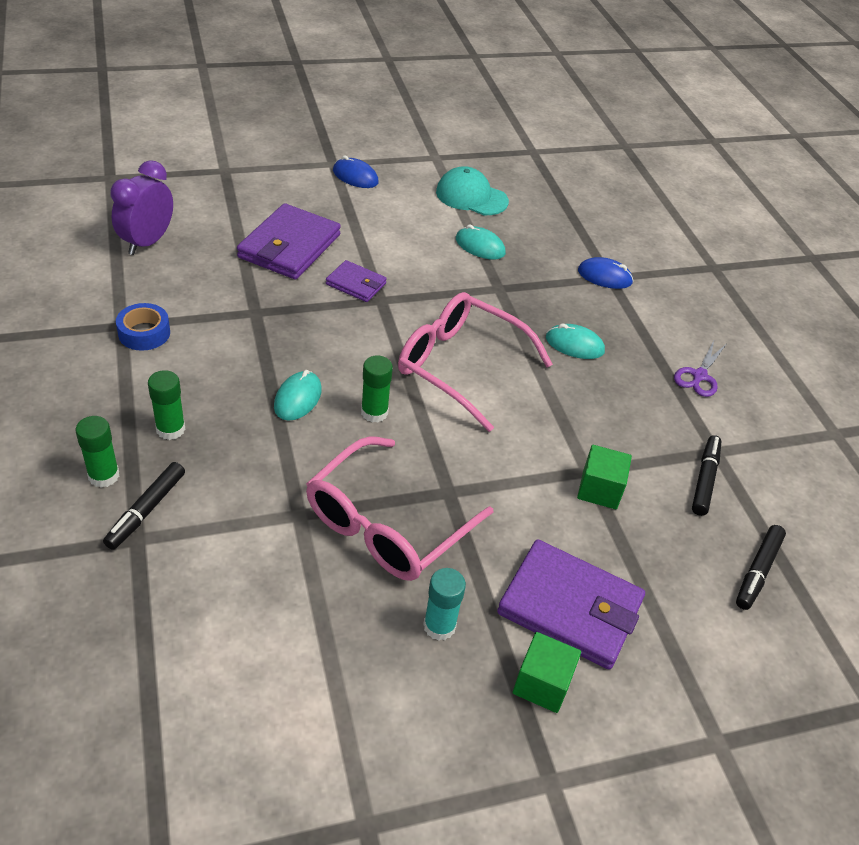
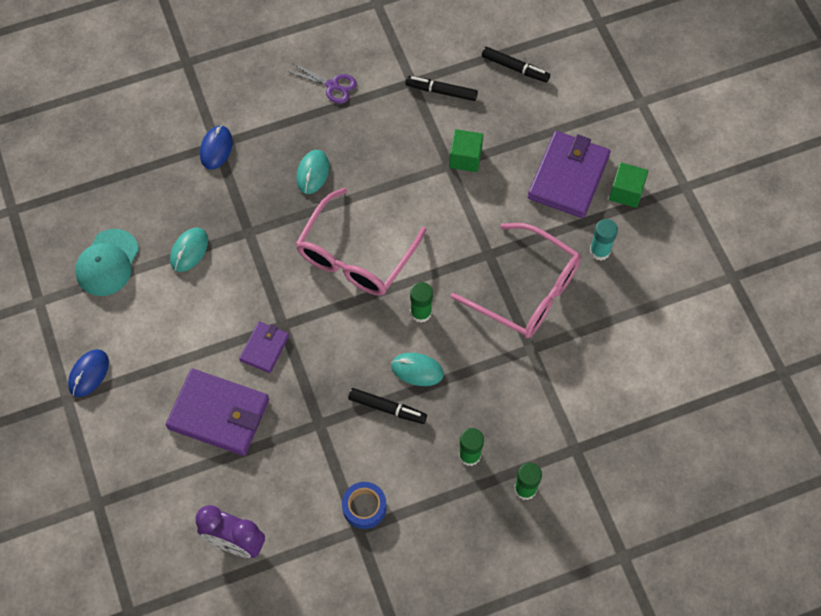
camera: 90 degrees left, 20 degrees up
black marker [103,462,185,550] -> black marker moved to [348,388,427,424]

